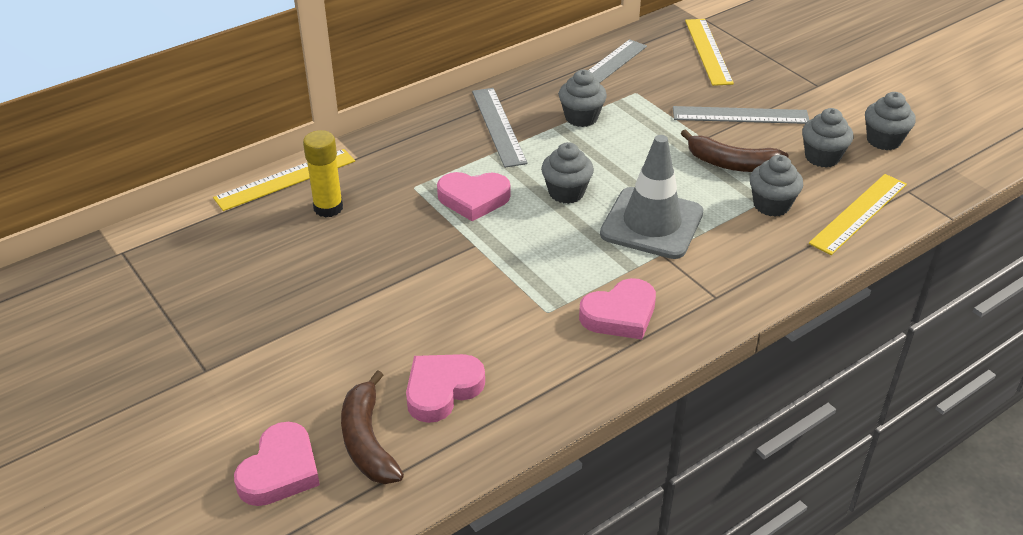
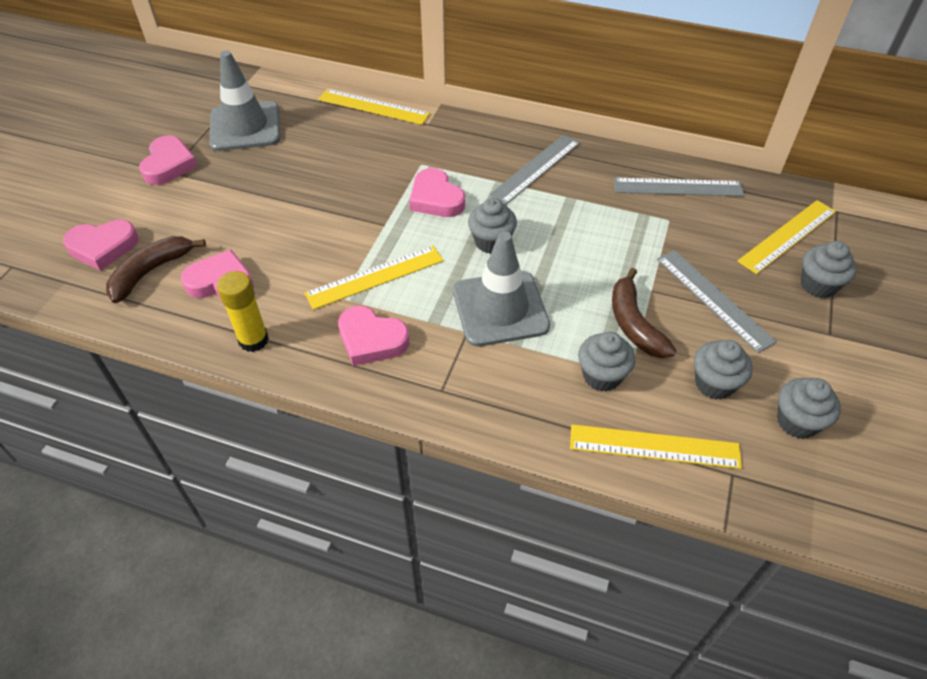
camera: 55 degrees right, 10 degrees up
yellow glue stick [303,130,343,218] -> yellow glue stick moved to [217,271,269,352]
grey cupcake [559,70,607,127] -> grey cupcake moved to [801,241,857,298]
none -> pink heart [139,135,198,185]
none -> grey traffic cone [209,50,280,151]
none -> yellow ruler [305,246,444,310]

